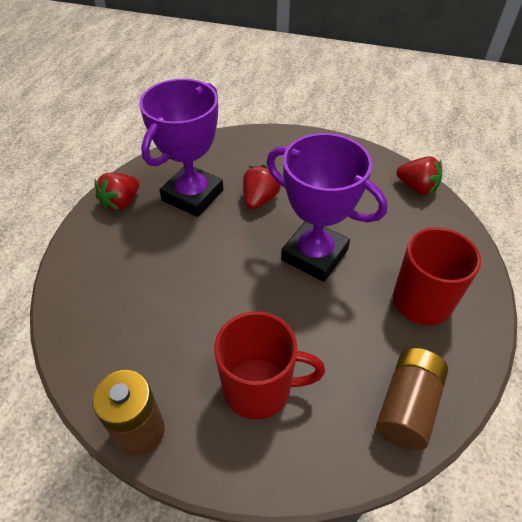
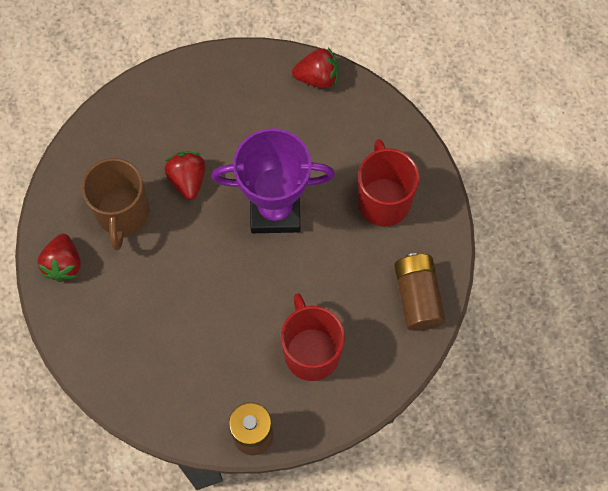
camera: 35 degrees left, 20 degrees up
purple trophy [139,79,223,217] -> brown mug [82,158,149,250]
red mug [214,311,325,420] -> red mug turned 75 degrees counterclockwise [281,293,345,381]

